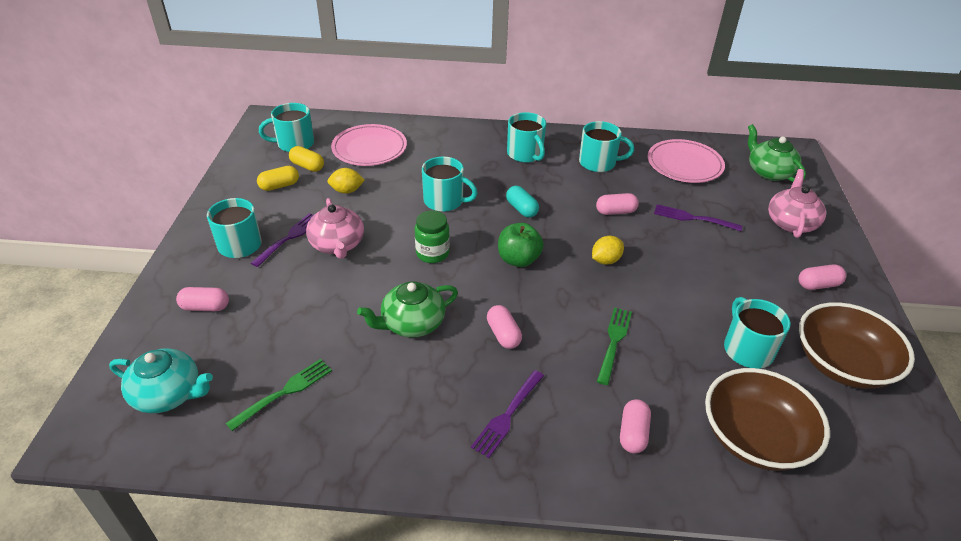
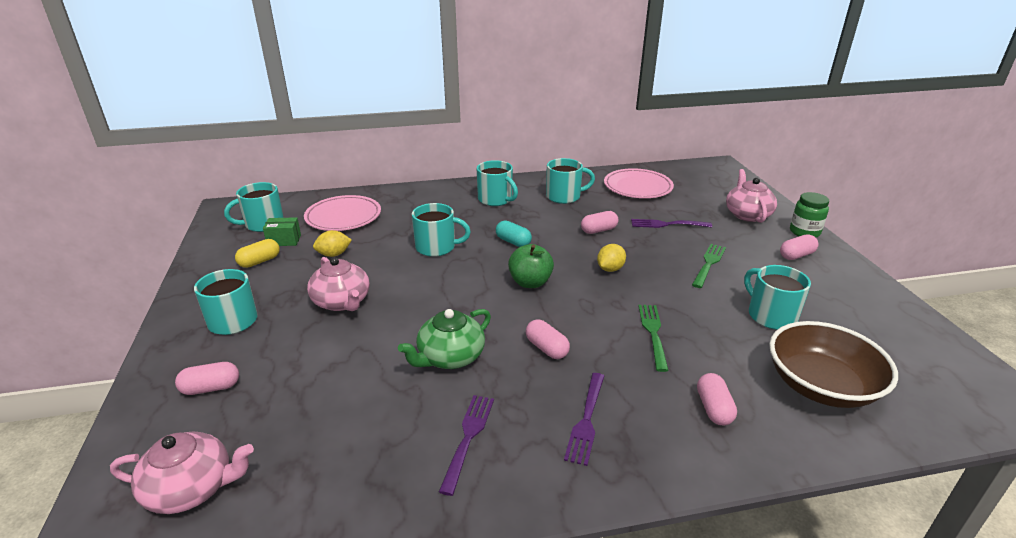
camera: 15 degrees left, 10 degrees down
turquoise teapot [109,348,213,413] -> pink teapot [110,432,254,514]
green fork [226,359,332,431] -> green fork moved to [692,244,726,288]
purple fork [251,213,314,267] -> purple fork moved to [439,395,494,496]
yellow capsule [289,146,324,172] -> green box [263,217,301,246]
green jar [415,210,450,263] -> green jar moved to [790,192,829,237]
green teapot [748,124,806,182] -> none
brown bowl [799,302,915,389] -> none

